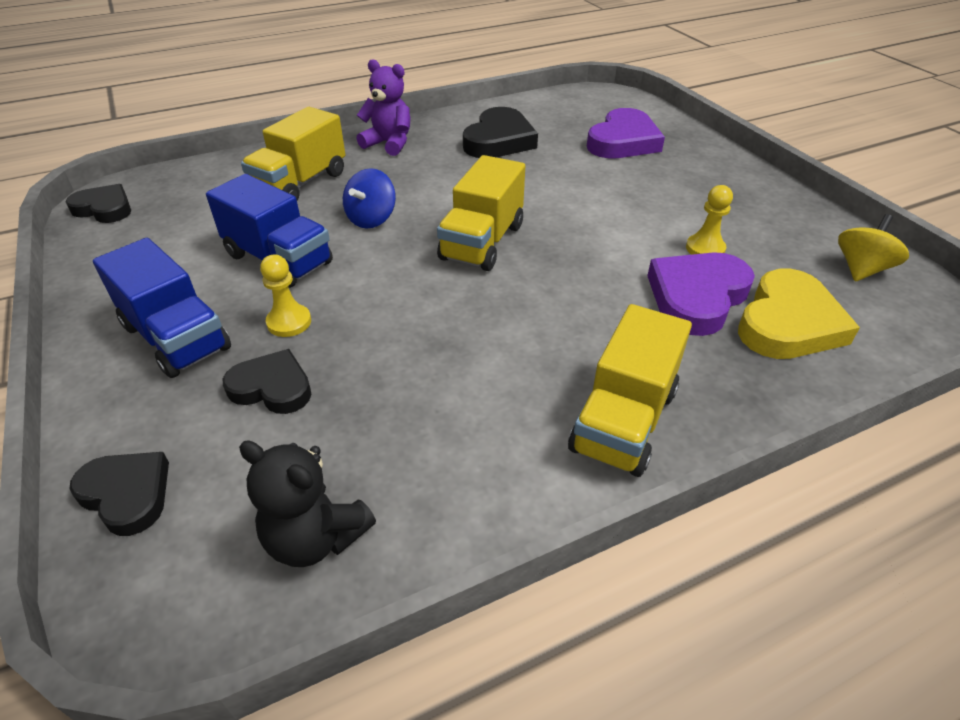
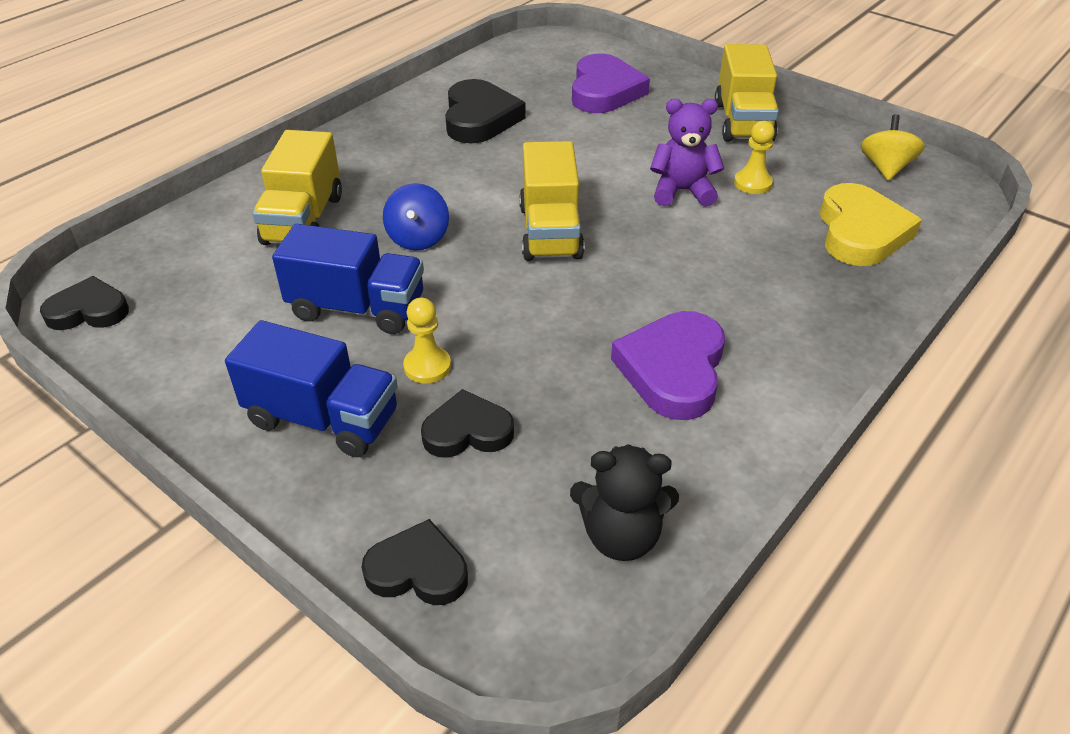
camera: 25 degrees left, 0 degrees up
purple teddy bear [356,59,410,156] -> purple teddy bear moved to [650,99,724,207]
yellow truck [568,304,692,477] -> yellow truck moved to [715,44,779,142]
purple heart [647,252,755,336] -> purple heart moved to [611,311,725,420]

